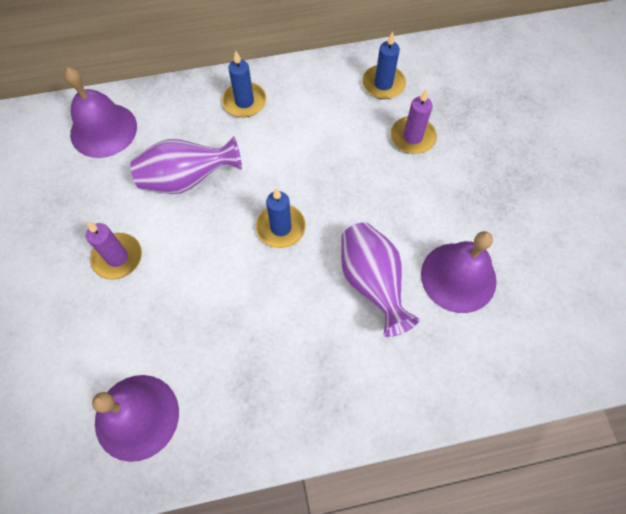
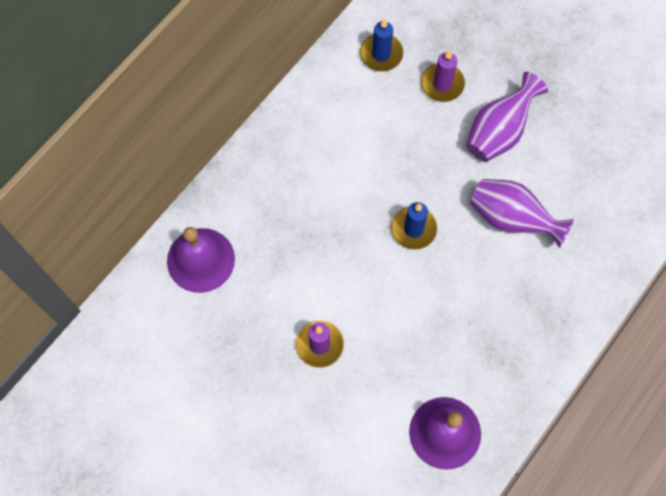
camera: 40 degrees left, 5 degrees up
purple vase [130,136,242,194] -> purple vase moved to [466,72,548,162]
blue candle [222,51,266,117] -> none
purple bell [421,231,497,313] -> none

